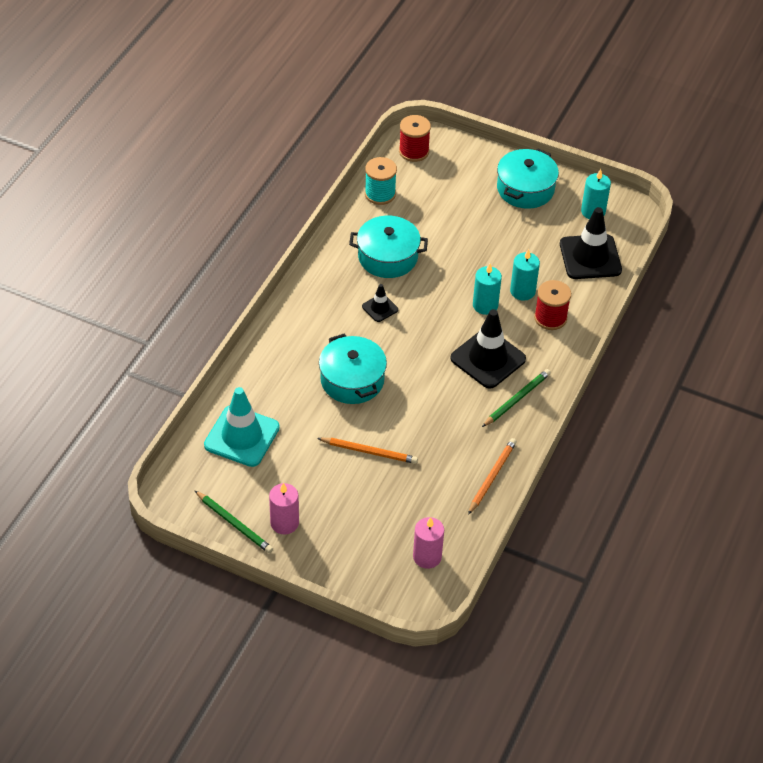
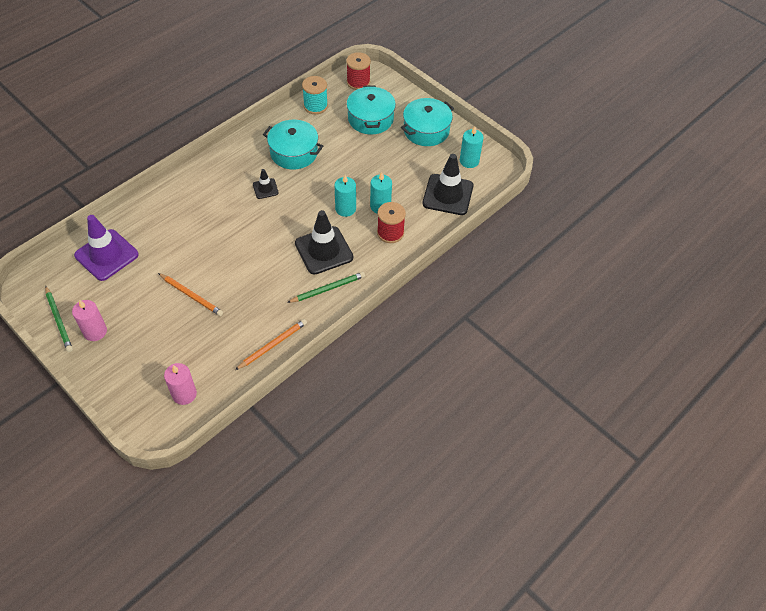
camera: 20 degrees right, 5 degrees up
turquoise traffic cone [204,387,280,467] -> purple traffic cone [74,215,139,281]
turquoise pot [319,334,387,404] -> turquoise pot moved to [347,85,396,135]

